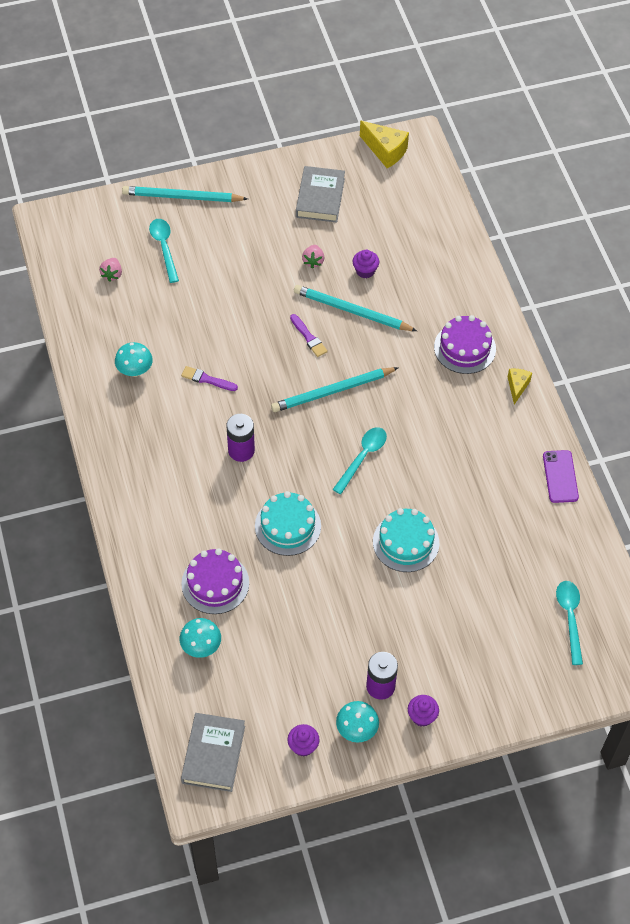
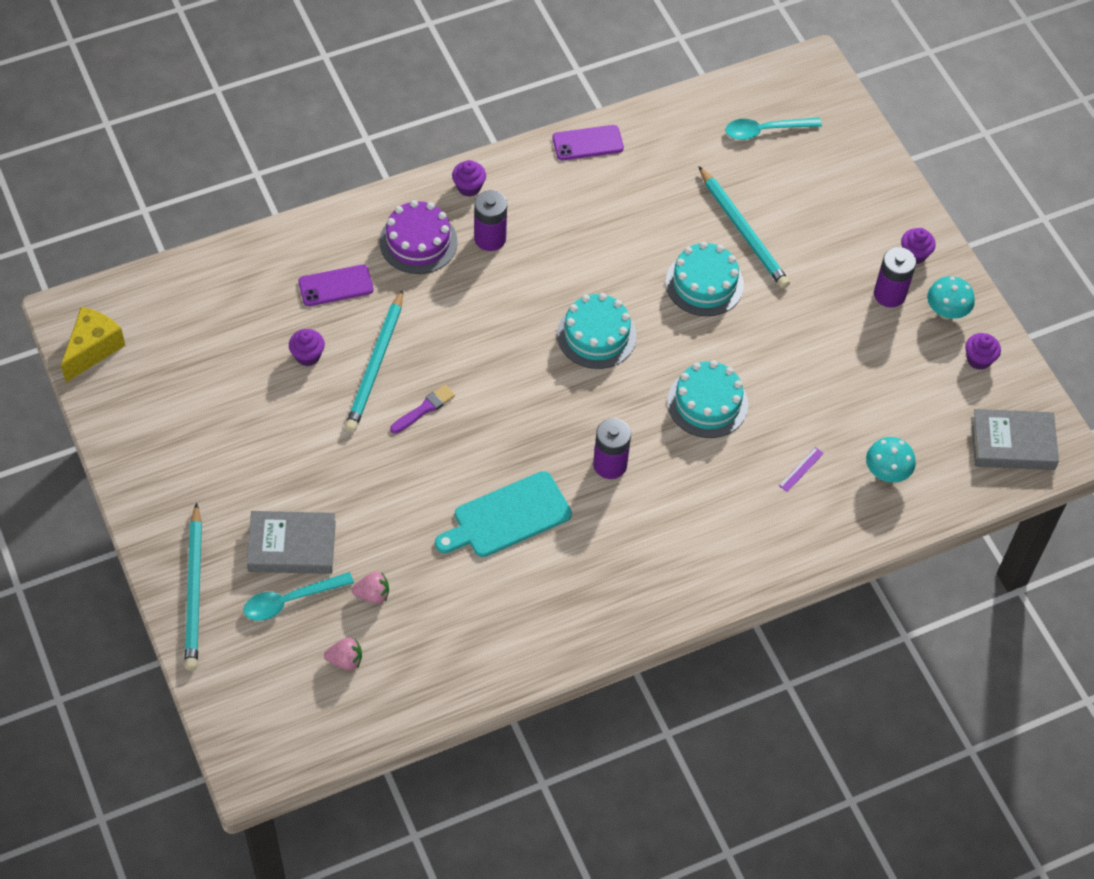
camera: 100 degrees left, 0 degrees up
turquoise mushroom [115,342,153,377] -> none
purple brush [181,366,238,391] -> turquoise cutting board [435,471,572,557]
purple cake [181,548,249,614] -> purple ruler [779,447,824,492]
turquoise pencil [271,367,399,412] -> turquoise pencil moved to [698,166,790,289]
grey book [296,166,345,223] -> grey book moved to [246,511,336,574]
pink strawberry [302,245,324,269] -> pink strawberry moved to [352,572,389,604]
turquoise spoon [333,427,387,494] -> turquoise cake [557,293,637,369]
yellow cheese [508,368,532,405] -> purple cupcake [452,160,486,197]
none -> purple phone [298,265,373,306]
none -> purple battery [474,190,507,251]

